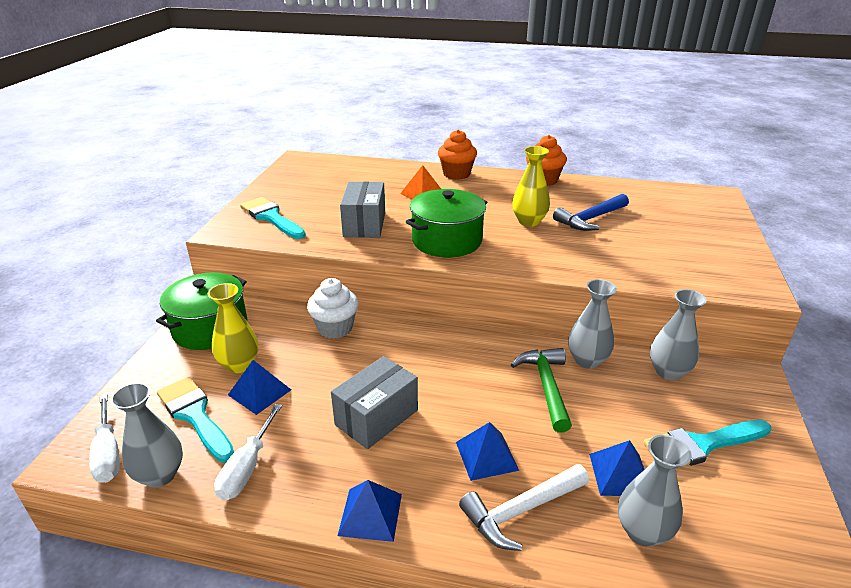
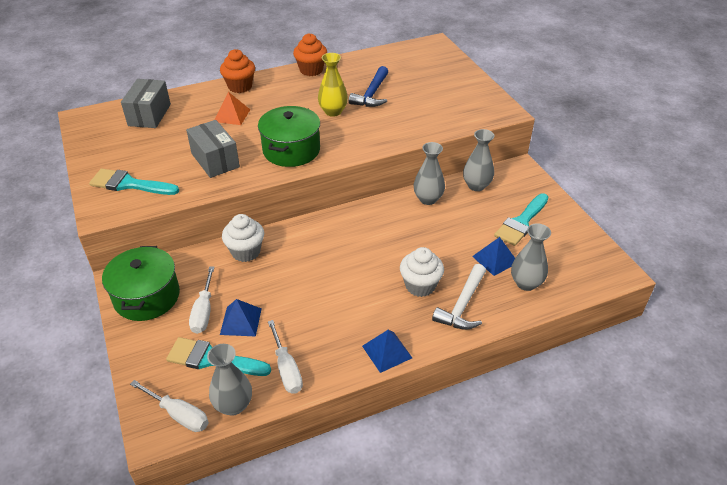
camera: 35 degrees left, 10 degrees up
yellow vase [208,283,259,373] -> white screwdriver [189,266,215,334]
grey box [331,356,418,449] -> grey box moved to [121,79,171,128]
blue pyramid [456,422,519,481] -> white cupcake [400,247,444,297]
green hammer [511,348,572,433] -> none

